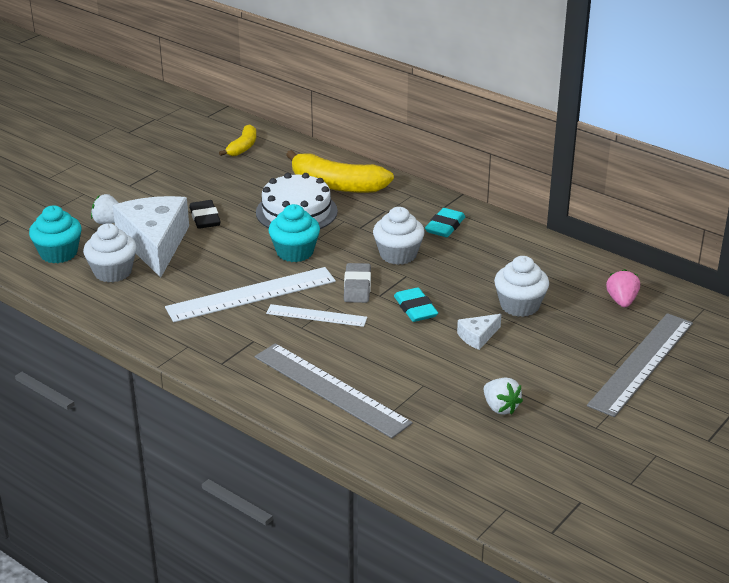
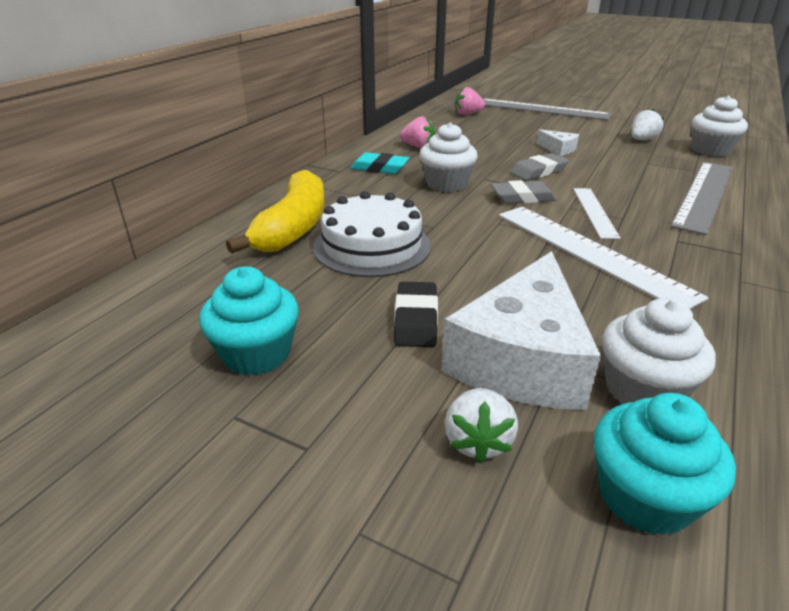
camera: 100 degrees left, 0 degrees up
white cheese [113,196,189,278] -> white cheese turned 45 degrees counterclockwise [441,251,601,410]
black eraser [189,200,221,229] -> black eraser turned 60 degrees counterclockwise [394,282,438,347]
yellow banana [219,124,256,156] -> none
turquoise cupcake [269,204,320,262] -> turquoise cupcake moved to [199,266,299,376]
turquoise eraser [394,287,438,322] -> grey eraser [510,153,569,181]
white cupcake [494,256,549,317] -> white cupcake moved to [692,95,748,157]
none -> pink strawberry [400,116,435,148]

